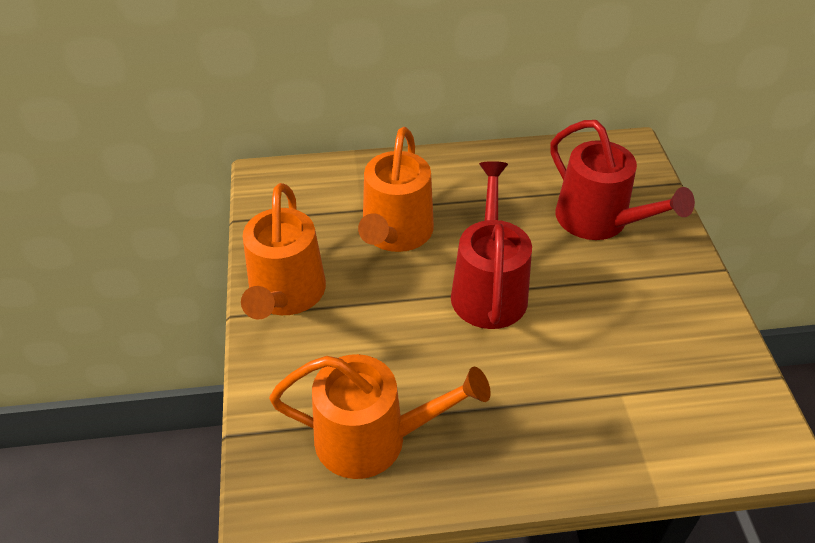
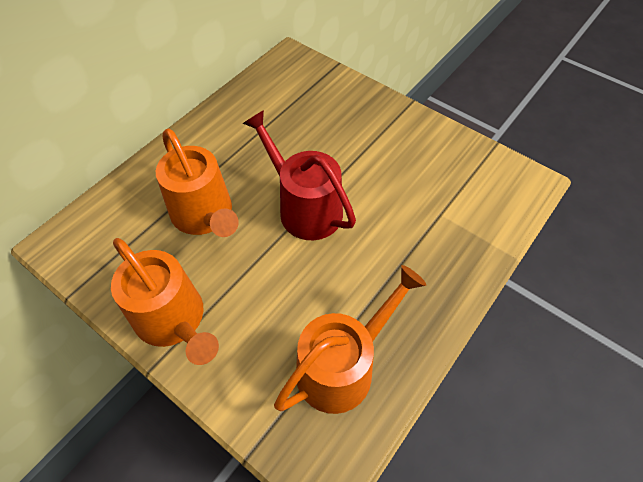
camera: 45 degrees left, 10 degrees up
red watering can [550,120,695,240] -> none

